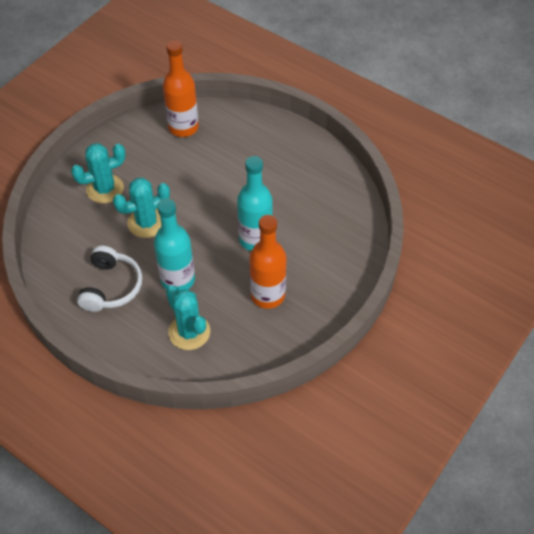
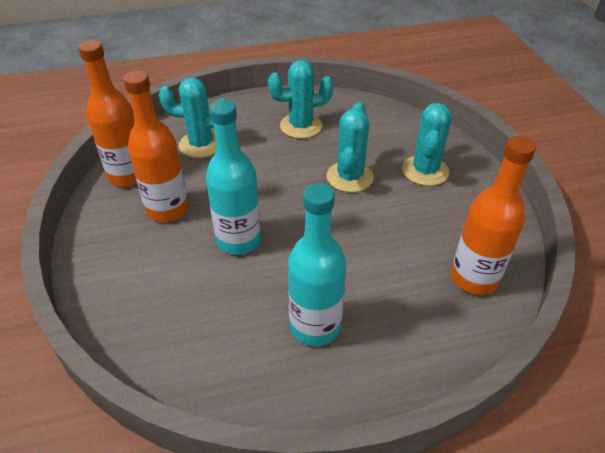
camera: 130 degrees right, 10 degrees down
white headphones [77,246,142,312] -> turquoise cactus [268,60,333,139]
turquoise bottle [154,198,195,290] -> turquoise bottle moved to [288,183,346,346]
none -> orange bottle [78,40,137,187]

